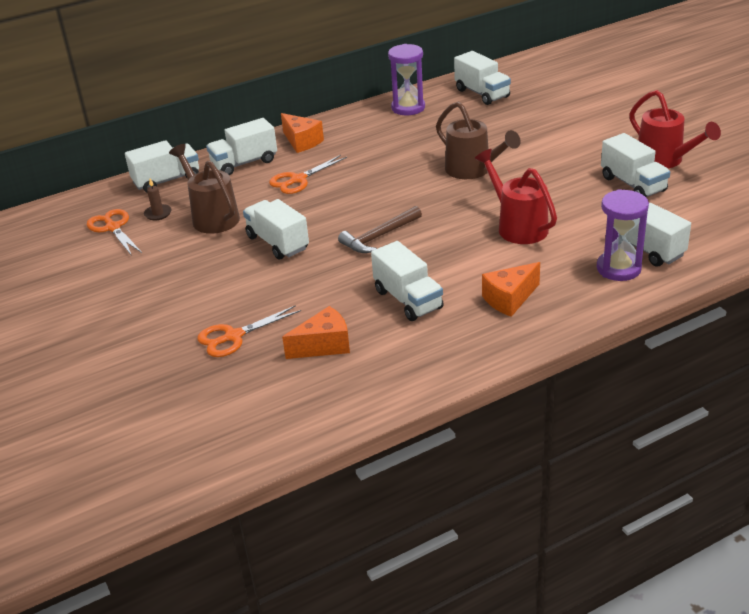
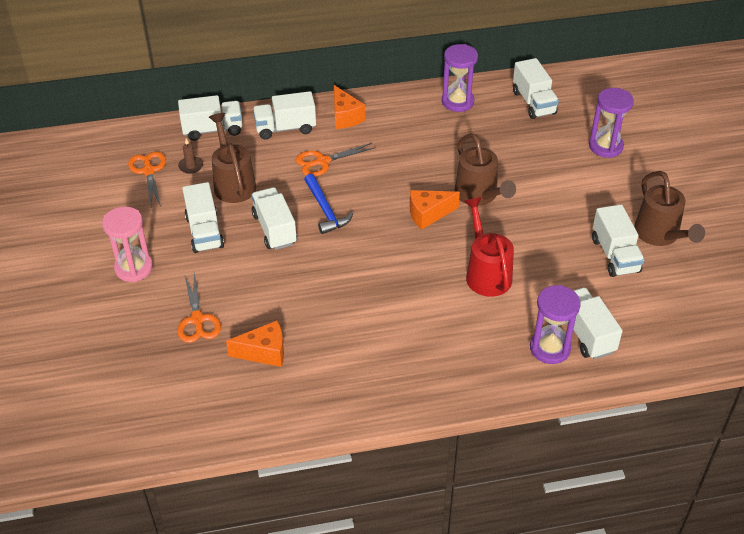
camera: 15 degrees right, 10 degrees up
orange scissors [197,305,301,357] -> orange scissors turned 90 degrees counterclockwise [177,272,221,343]
brown hammer [338,206,422,253] -> none
white truck [371,241,443,321] -> white truck moved to [182,182,224,253]
orange cheese [482,262,540,317] -> orange cheese moved to [410,190,460,230]
red watering can [629,90,721,168] -> brown watering can [634,171,705,246]
none -> pink hourglass [102,207,153,282]
none -> blue hammer [304,174,353,234]
none -> purple hourglass [589,88,634,158]

